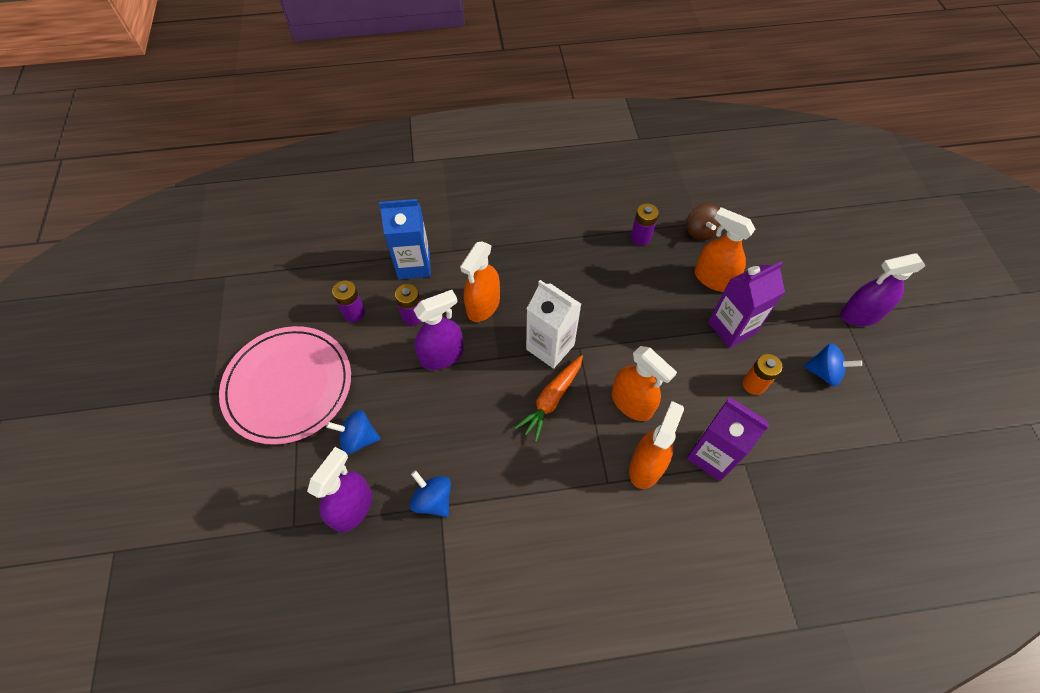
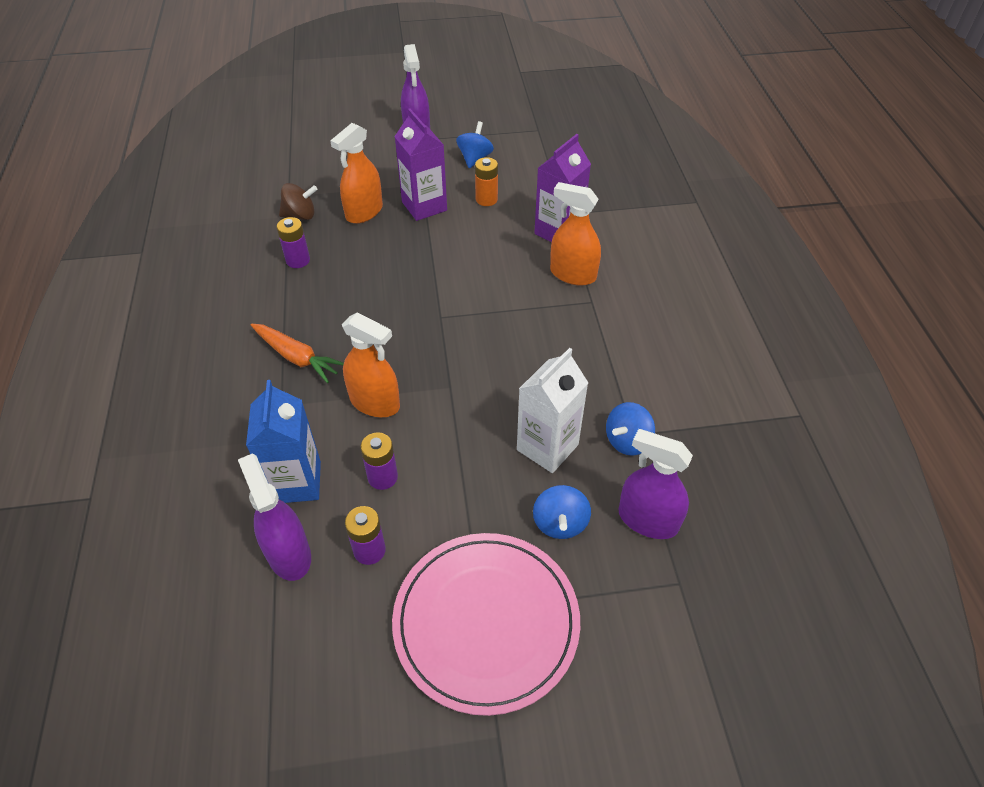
camera: 90 degrees left, 10 degrees down
purple spray bottle [414,290,464,370] -> purple spray bottle moved to [238,454,311,581]
orange carrot [514,355,583,442] -> orange carrot moved to [251,324,344,383]
white carton [526,280,581,369] -> white carton moved to [517,348,588,473]
orange spray bottle [612,346,677,421] -> none

